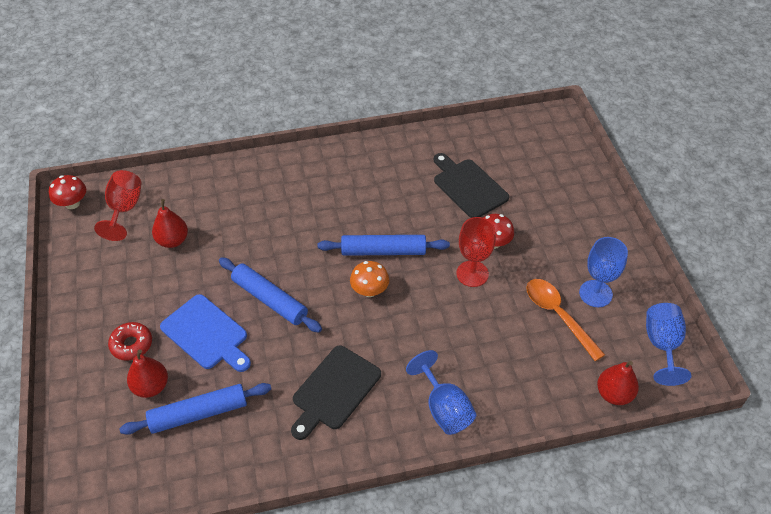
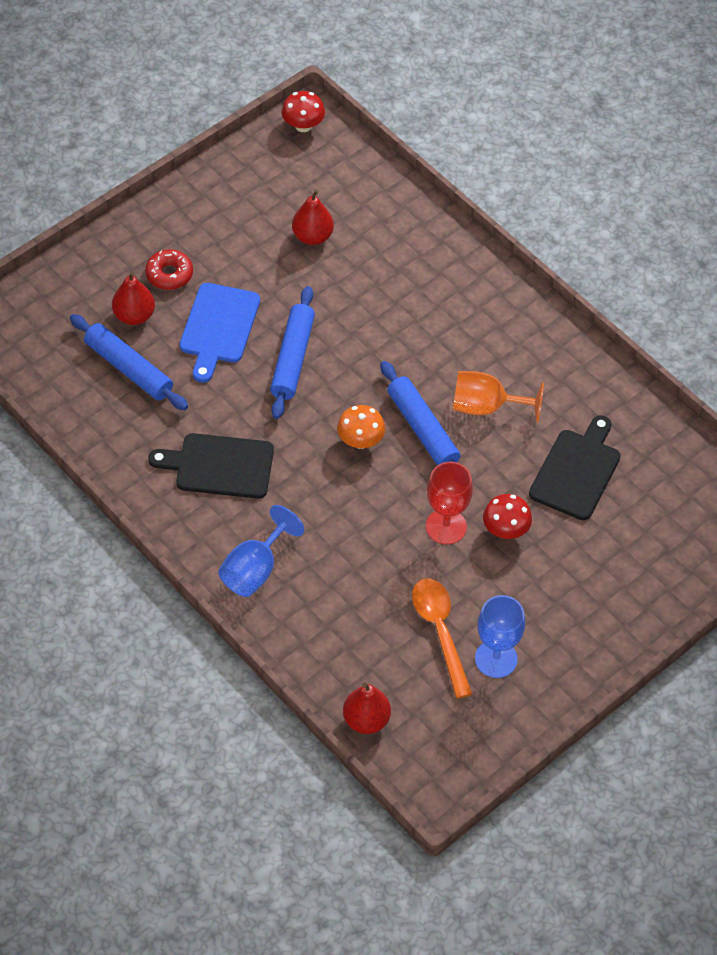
camera: 60 degrees right, 5 degrees up
red goblet [94,170,141,241] -> none
orange spoon [526,279,605,361] -> orange spoon turned 45 degrees counterclockwise [412,578,472,699]
blue goblet [646,303,691,386] -> none
none -> orange goblet [453,371,544,422]

